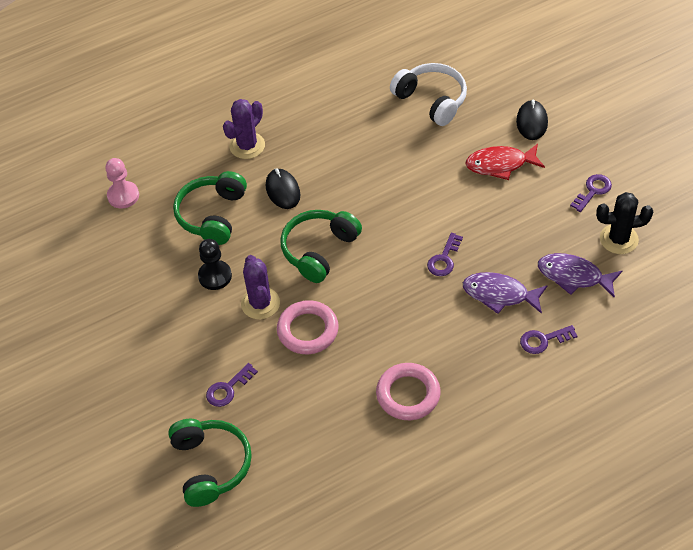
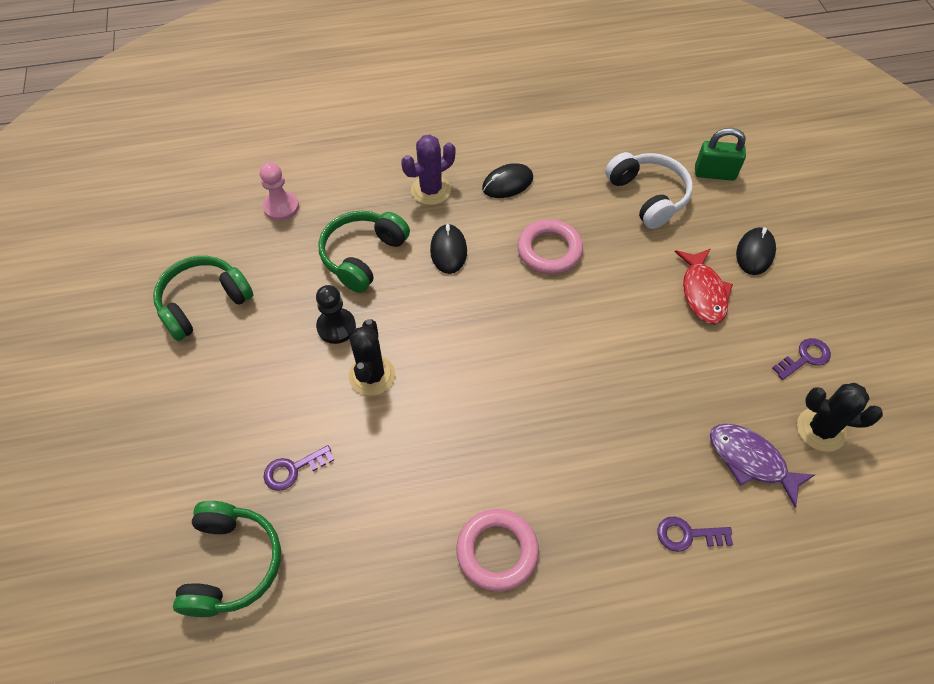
camera: 15 degrees right, 5 degrees up
purple cactus [241,255,280,319] -> black cactus [349,319,395,396]
pink ring [277,300,339,354] -> pink ring moved to [517,219,583,274]
green headphones [280,210,362,283] -> green headphones moved to [153,256,253,341]
purple key [427,233,463,276] -> none
purple fish [463,272,548,314] -> none
red fish [465,144,545,180] -> red fish turned 105 degrees counterclockwise [675,248,733,324]
none -> black mouse [482,163,533,198]
none -> green padlock [695,128,746,181]

